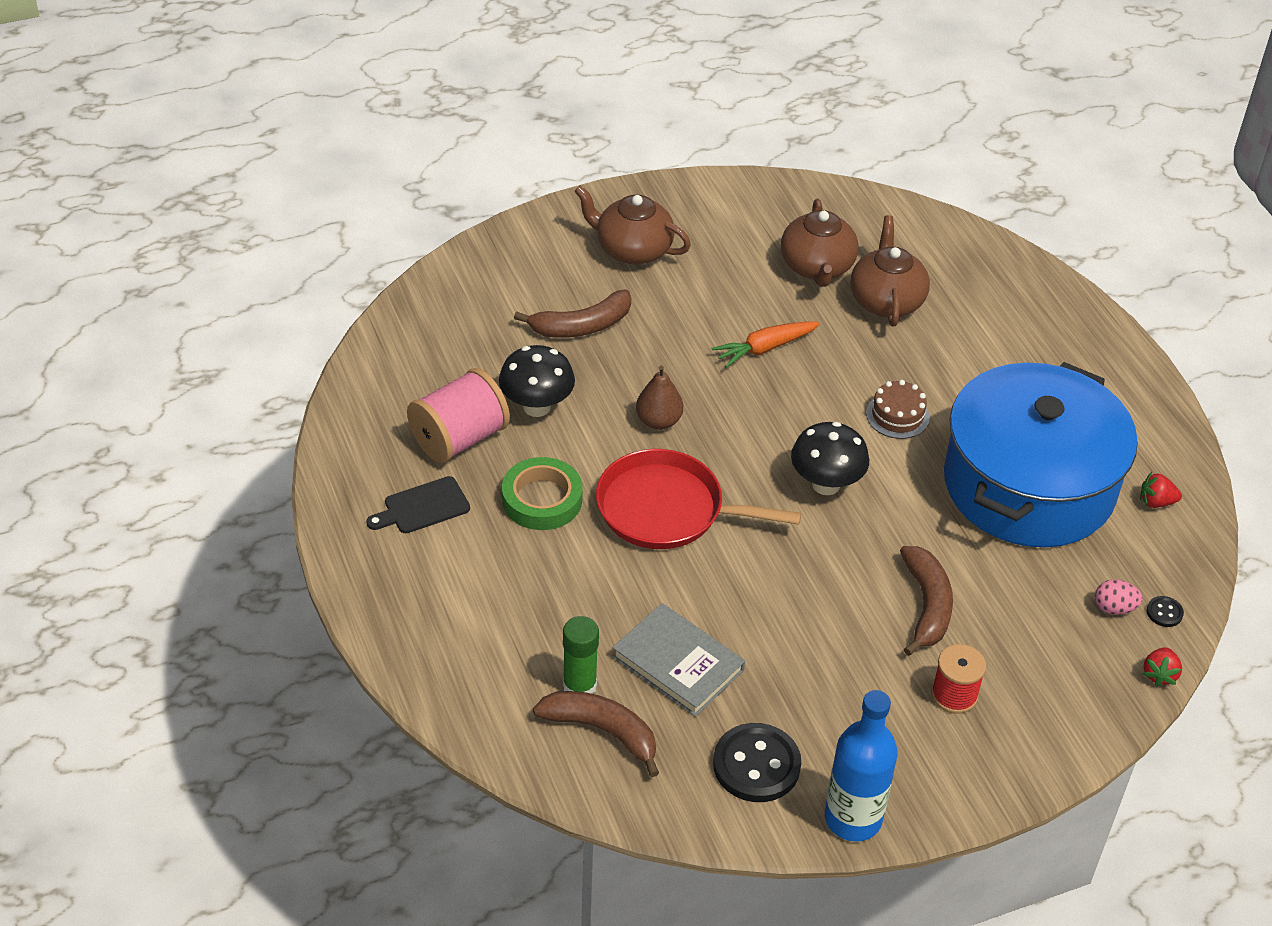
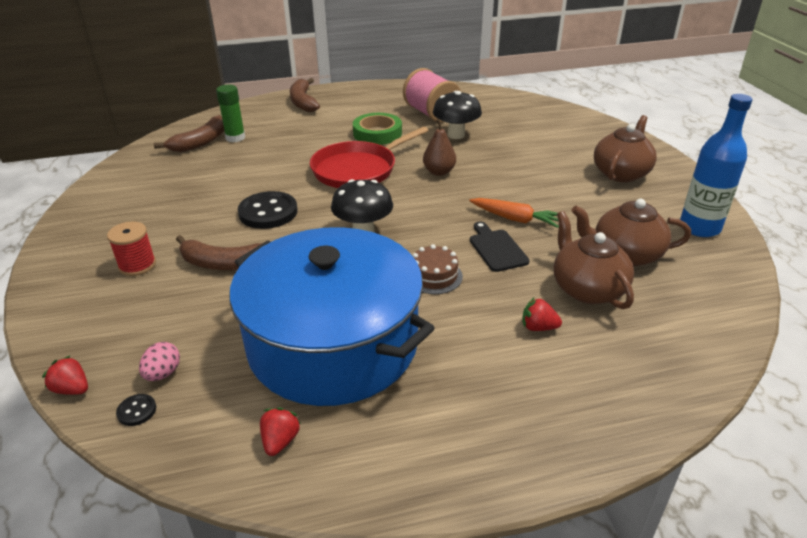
camera: 100 degrees right, 10 degrees down
black cutting board [366,476,470,533] -> black cutting board moved to [470,221,530,272]
brown banana [514,289,631,338] -> brown banana moved to [290,78,320,112]
red pan [596,449,802,549] -> red pan turned 150 degrees counterclockwise [310,126,429,188]
grey book [612,603,745,717] -> none
orange carrot [712,321,820,368] -> orange carrot turned 135 degrees clockwise [469,198,559,228]
black button [713,723,801,802] -> black button moved to [238,191,298,229]
blue bottle [825,690,898,842] -> blue bottle moved to [680,94,753,237]
brown teapot [850,215,930,327] -> brown teapot turned 120 degrees counterclockwise [554,211,634,309]
none -> red strawberry [523,298,562,331]

